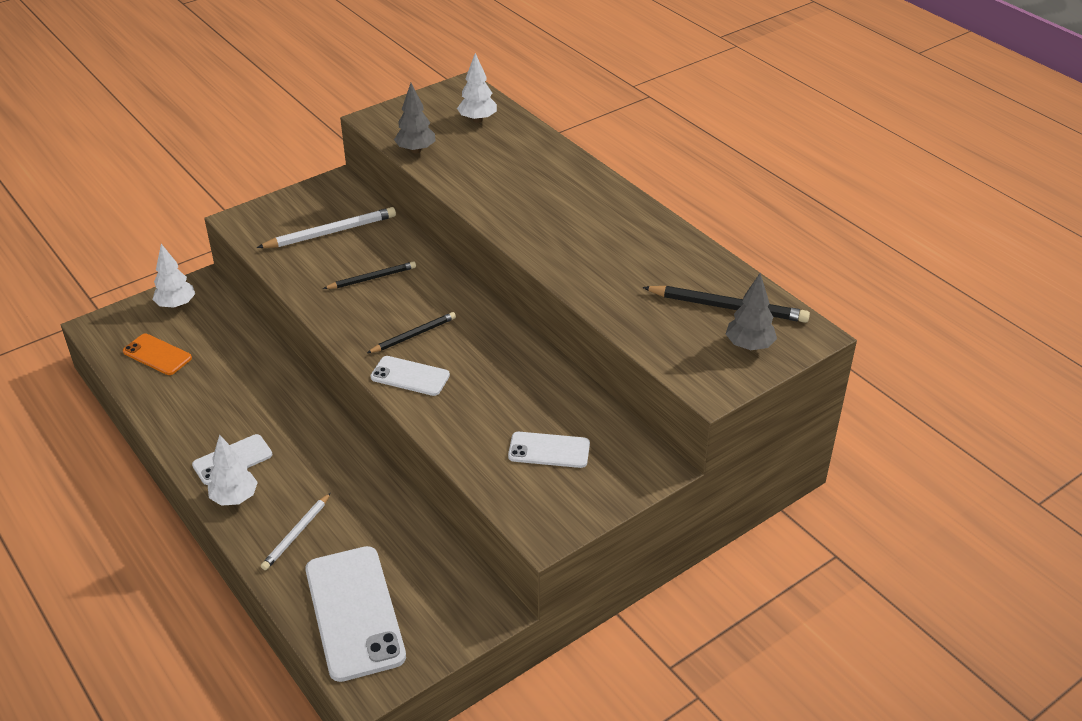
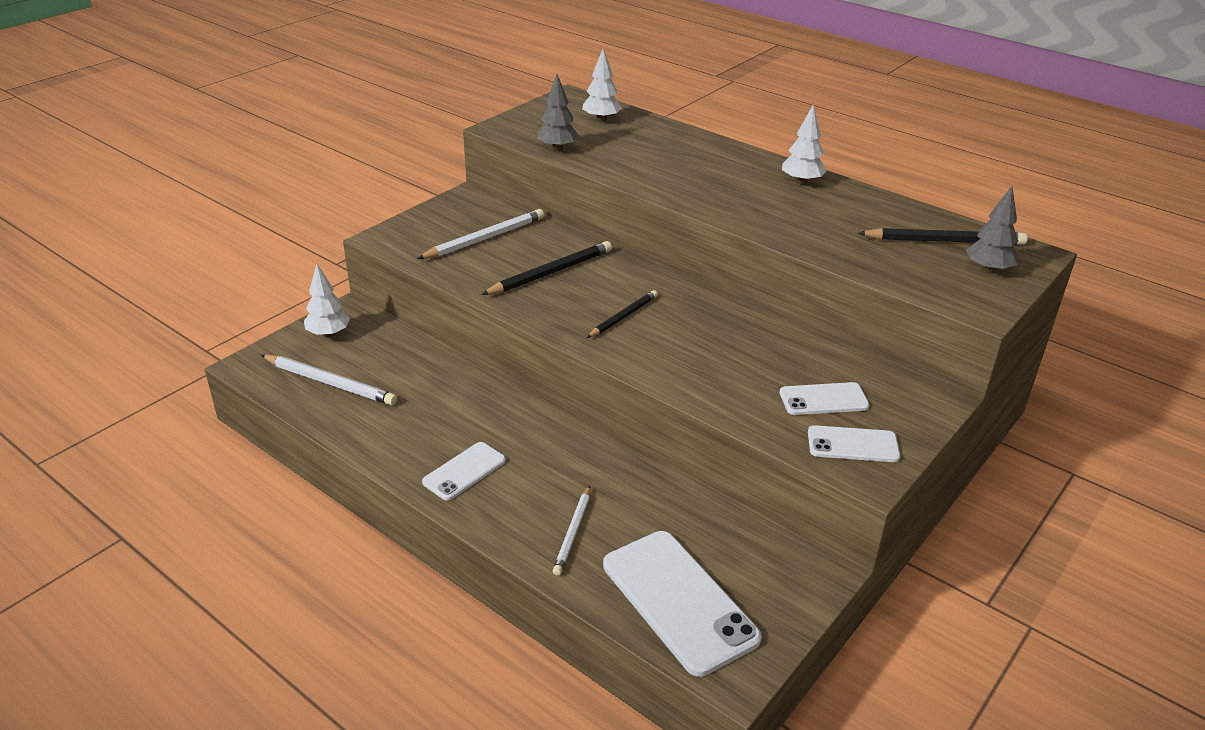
camera: 15 degrees left, 5 degrees down
orange phone [123,334,192,375] -> white pencil [261,355,397,406]
white tree [208,434,258,506] -> white tree moved to [782,105,827,185]
black pencil [323,261,416,289] -> black pencil [481,241,612,295], size x1.55
white phone [370,356,450,396] -> white phone moved to [808,425,900,462]

